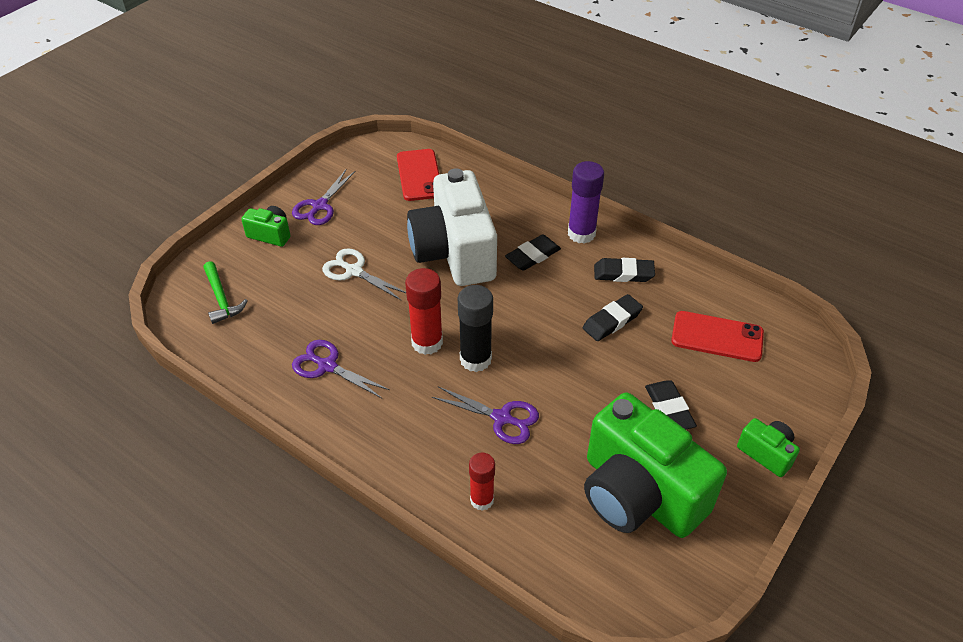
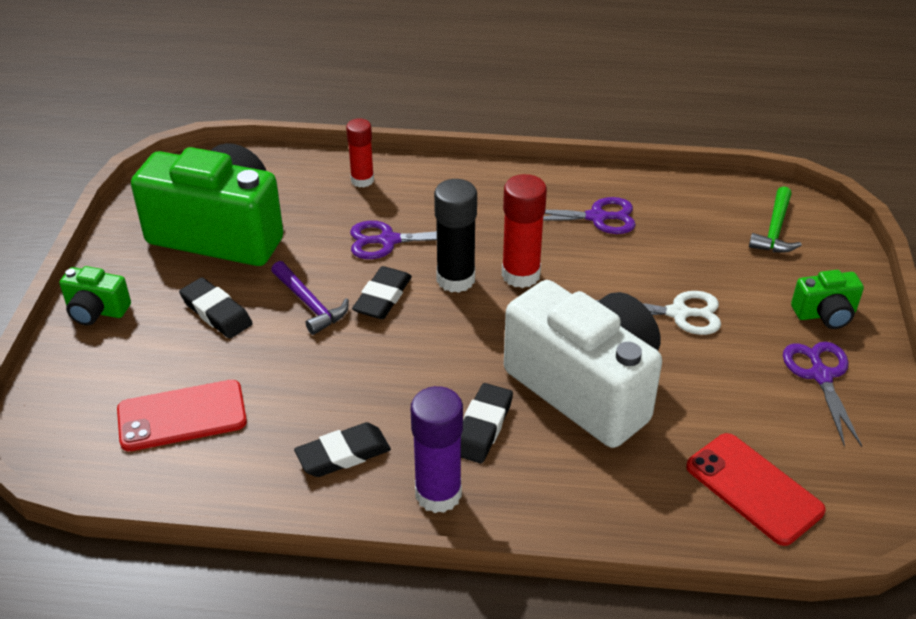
camera: 150 degrees right, 5 degrees down
green hammer [203,261,248,324] -> green hammer turned 105 degrees counterclockwise [749,186,802,253]
black eraser [583,294,643,341] -> black eraser moved to [352,266,412,319]
none -> purple hammer [271,261,349,335]

